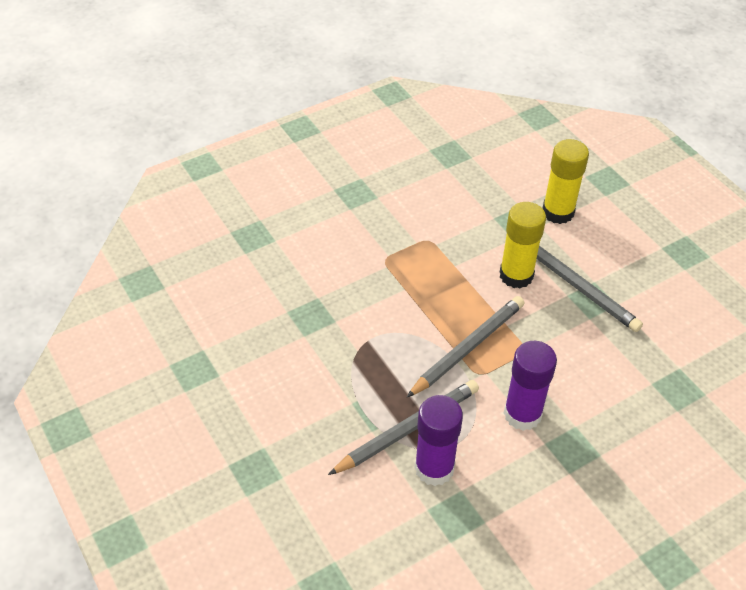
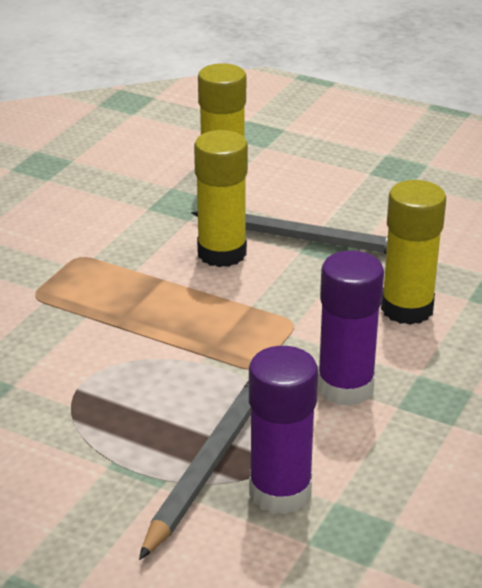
camera: 30 degrees left, 15 degrees down
grey pencil [407,296,525,397] -> none
none -> yellow glue stick [381,180,446,325]

